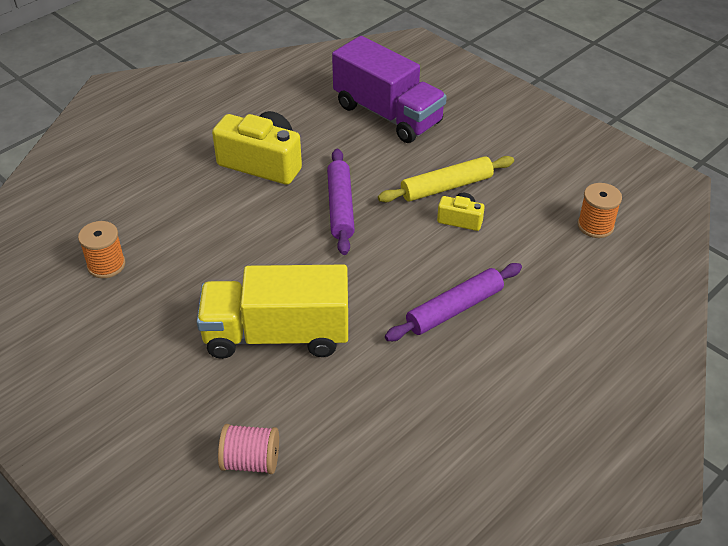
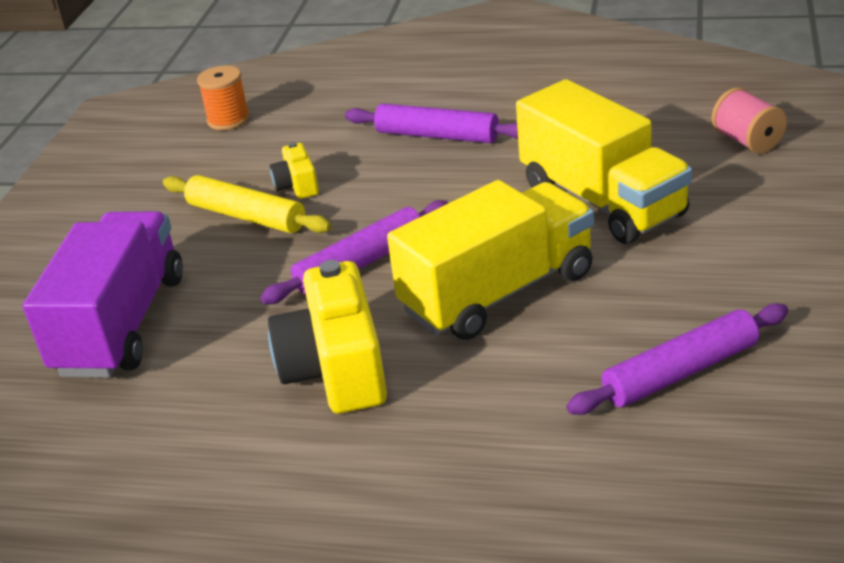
camera: 120 degrees left, 10 degrees down
orange spool [78,221,126,278] -> purple rolling pin [566,303,789,415]
none -> yellow truck [387,180,594,340]

